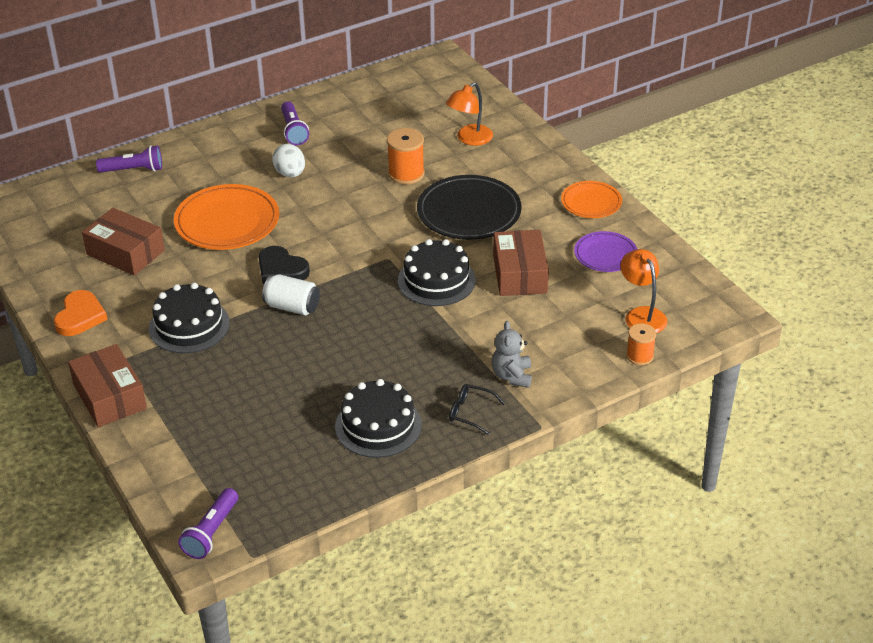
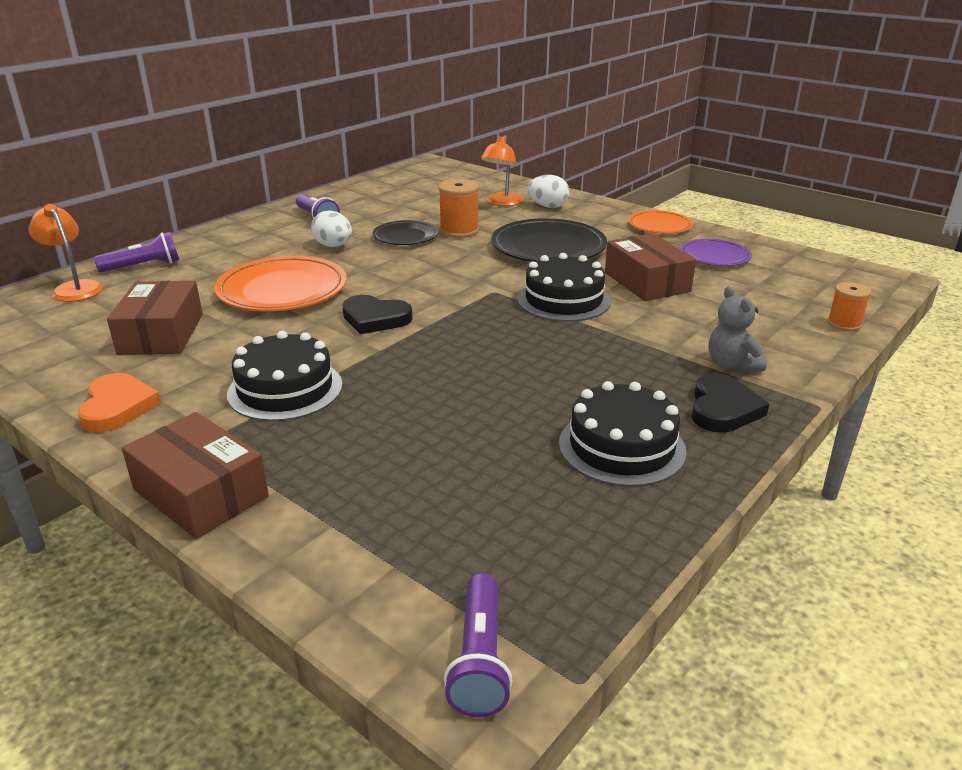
camera: 20 degrees left, 10 degrees down
brown box [82,208,165,275] -> brown box turned 75 degrees clockwise [107,281,203,355]
white can [262,274,320,315] -> none
black glasses [449,384,505,435] -> black heart [692,373,769,433]
orange lamp [621,249,667,333] -> orange lamp moved to [28,204,103,302]
none -> black plate [372,220,438,245]
none -> white egg [527,175,570,208]

